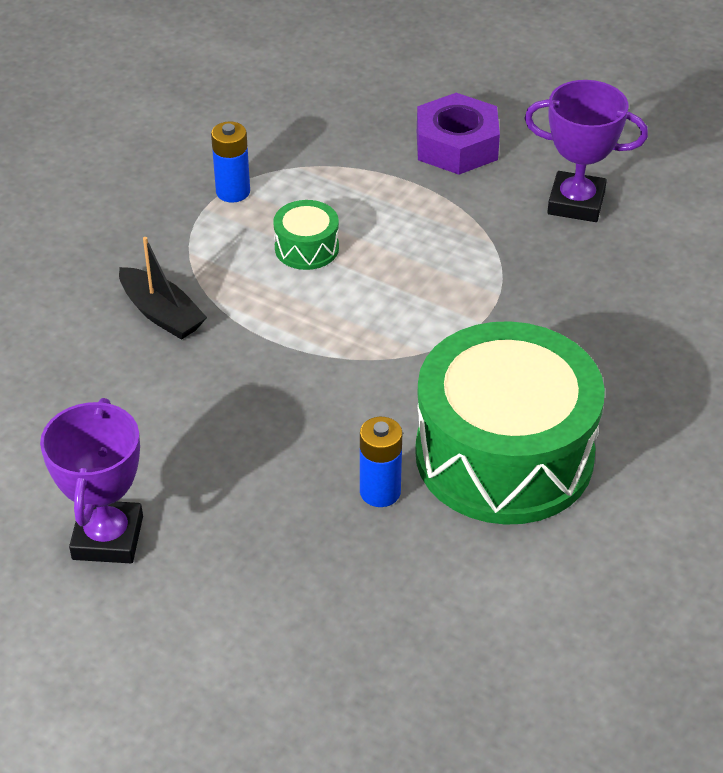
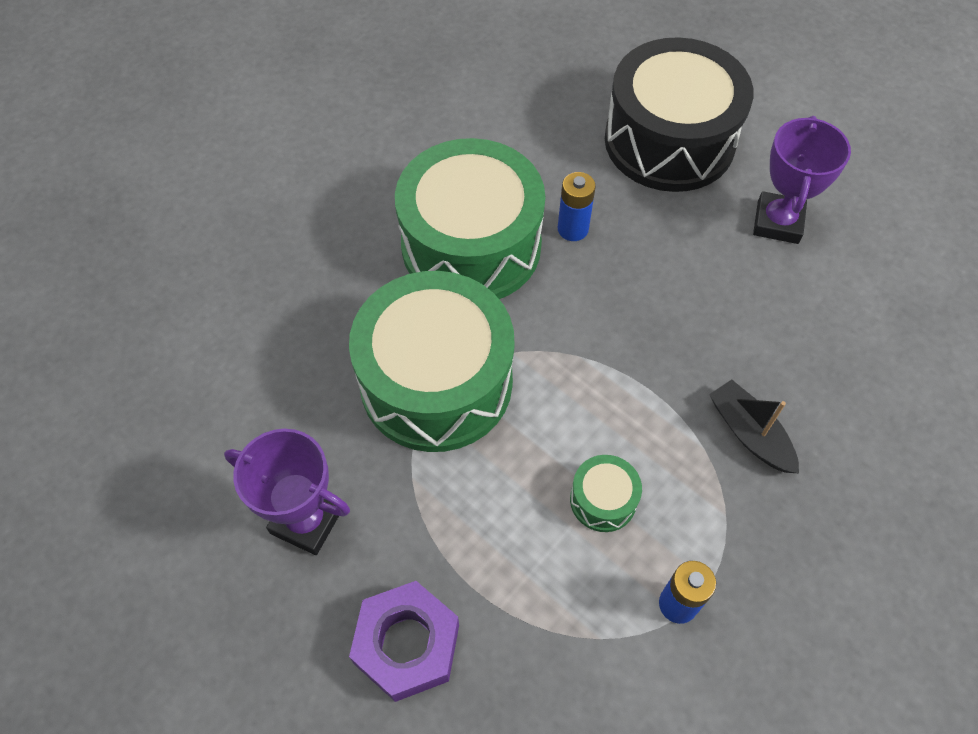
camera: 170 degrees left, 15 degrees up
none -> green drum [349,271,515,452]
none -> black drum [605,37,753,192]

